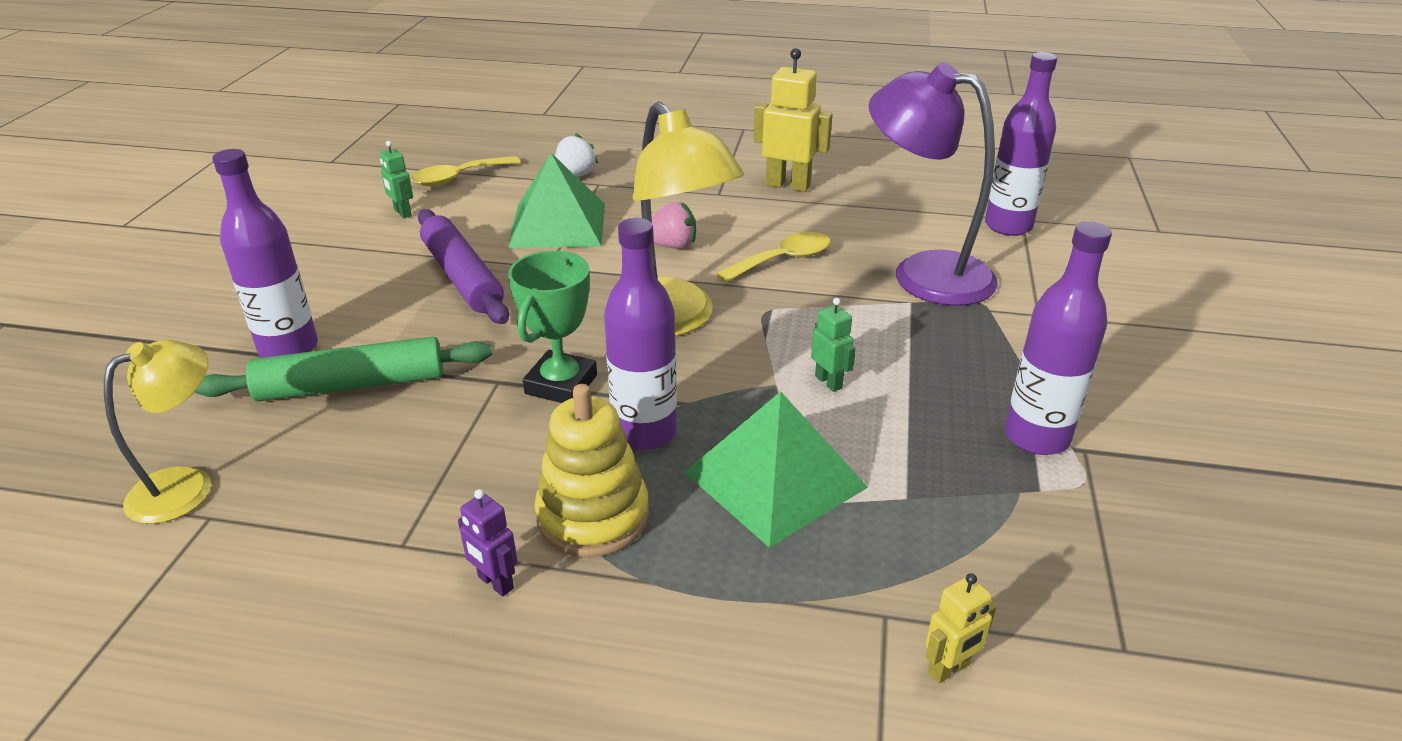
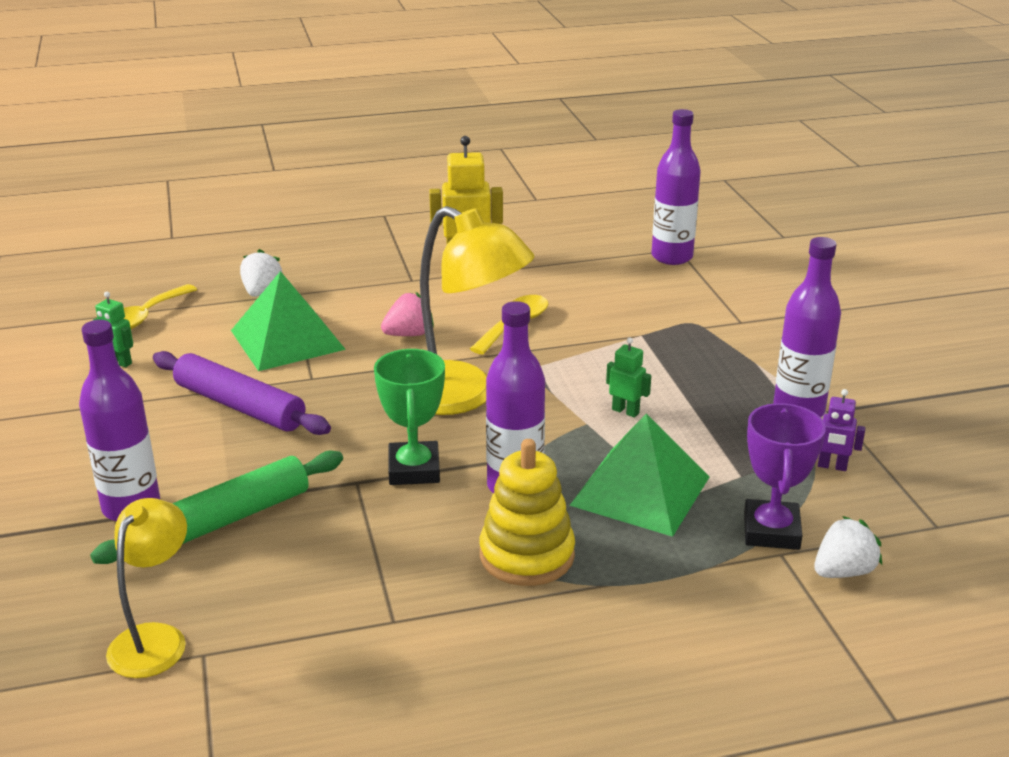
camera: 25 degrees left, 5 degrees down
purple robot [458,489,518,596] -> purple robot moved to [818,389,865,471]
purple lamp [869,63,998,306] -> none
yellow robot [926,573,996,683] -> white strawberry [814,516,882,578]
none -> purple trophy [744,403,826,550]

